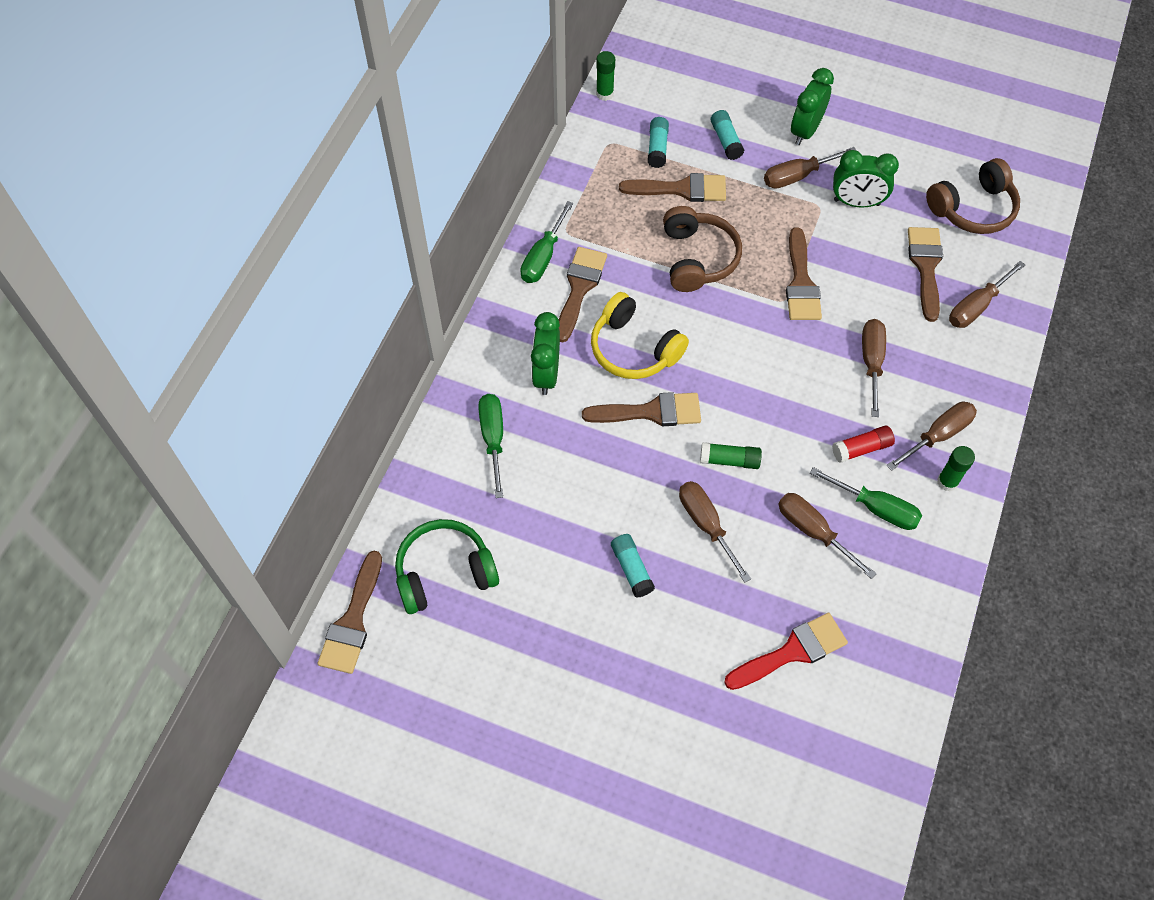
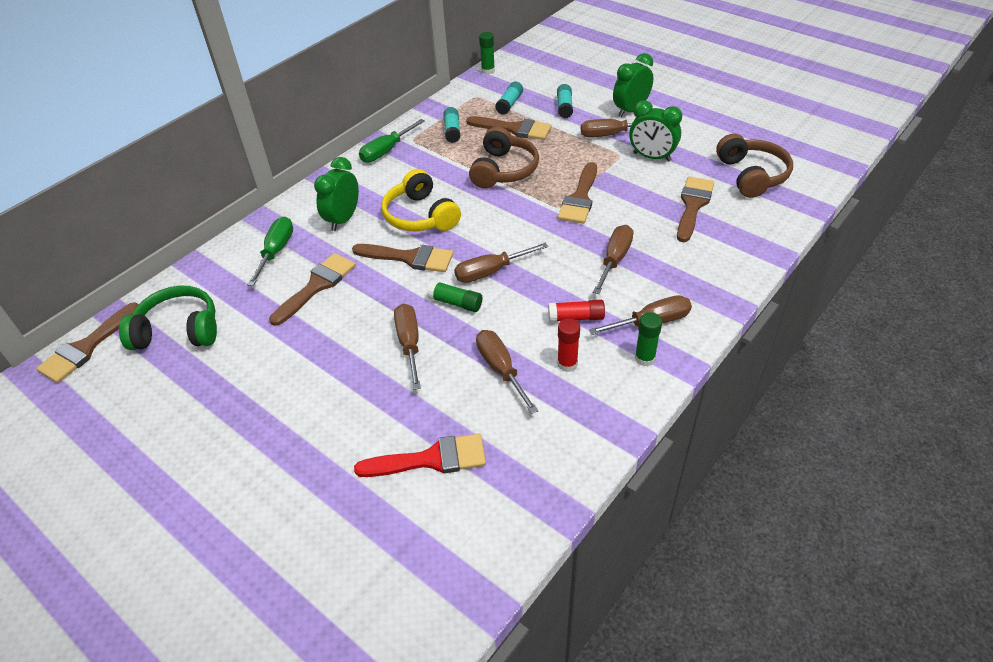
camera: 20 degrees right, 15 degrees down
brown brush [559,247,607,343] -> brown brush moved to [269,253,356,326]
turquoise glue stick [611,534,655,598] -> turquoise glue stick moved to [443,107,461,143]
green screwdriver [810,467,922,530] -> red glue stick [557,318,580,372]
brown headphones [926,158,1020,234] -> brown headphones turned 90 degrees counterclockwise [716,134,793,198]
brown screwdriver [949,261,1025,328] -> brown screwdriver moved to [454,243,548,283]

